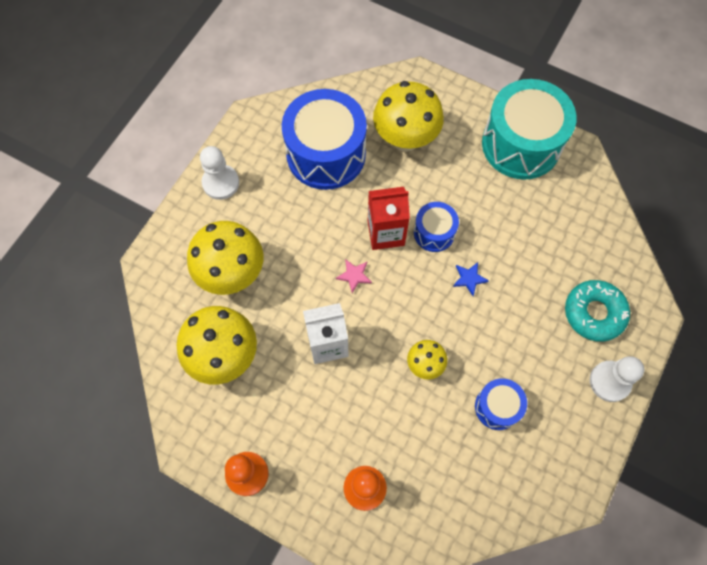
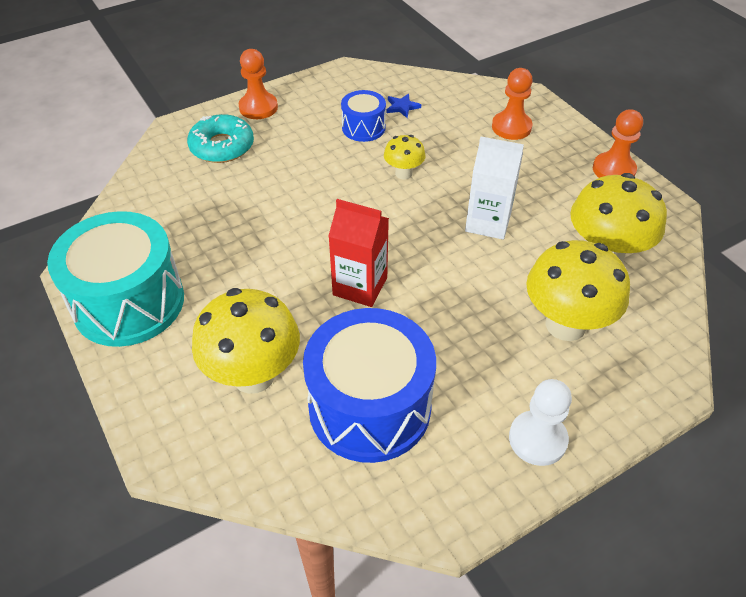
camera: 150 degrees left, 20 degrees down
pink star [336,259,372,293] -> none
blue drum [414,202,459,252] -> none
blue star [453,262,489,296] -> blue star moved to [386,94,421,118]
white pawn [590,356,644,402] -> orange pawn [239,49,278,119]

